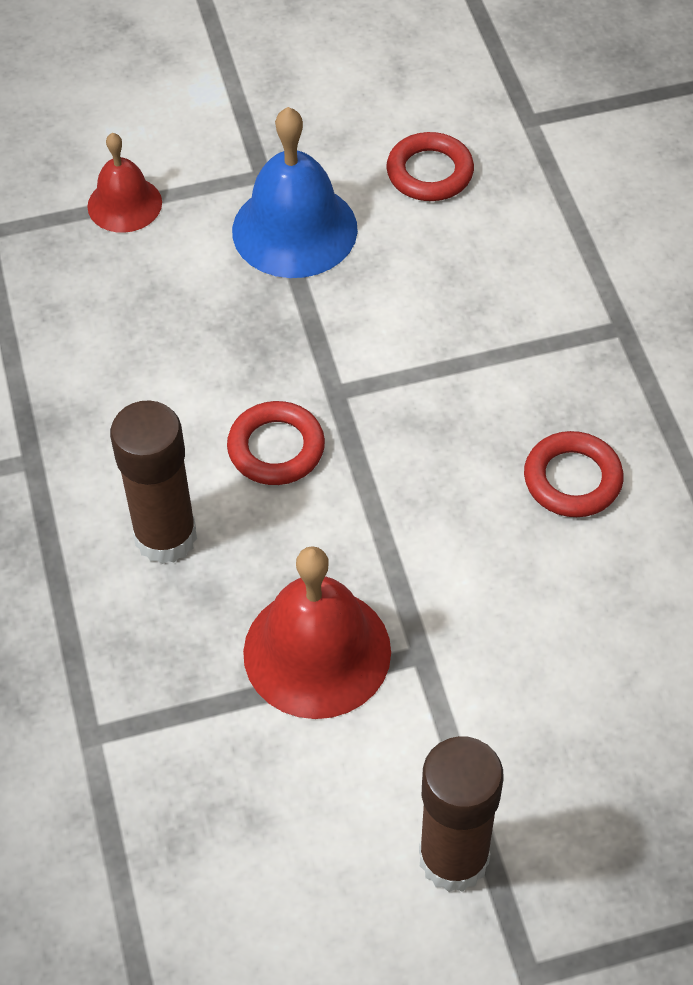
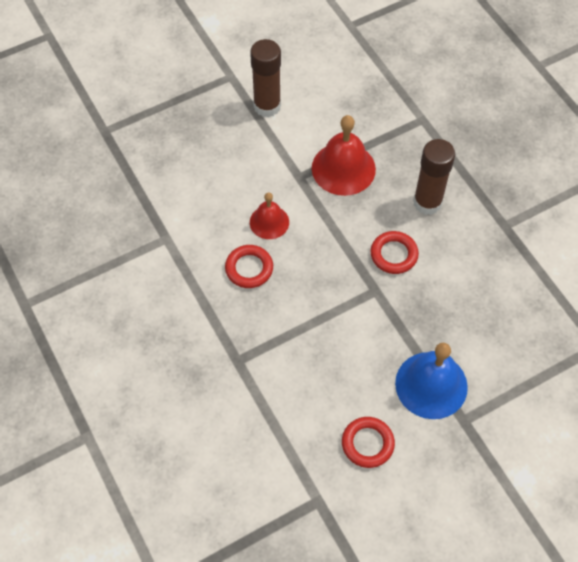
camera: 165 degrees right, 5 degrees up
red bell [88,133,162,233] -> red bell moved to [250,193,289,239]

